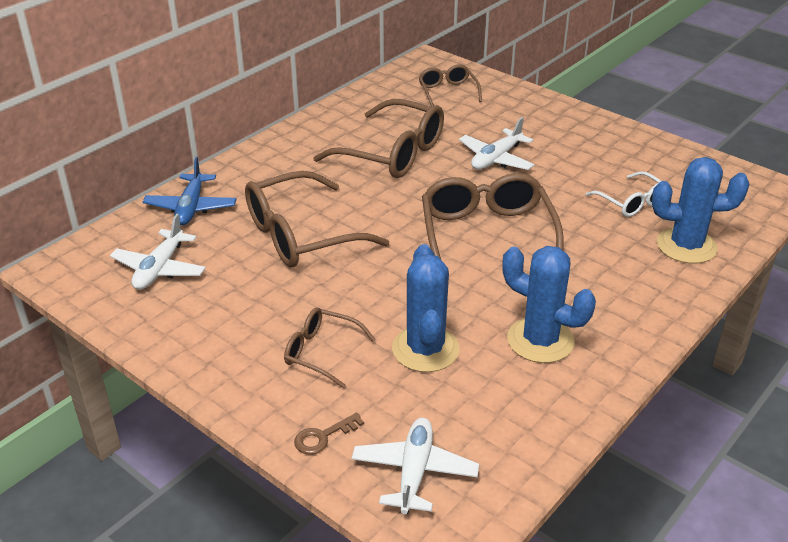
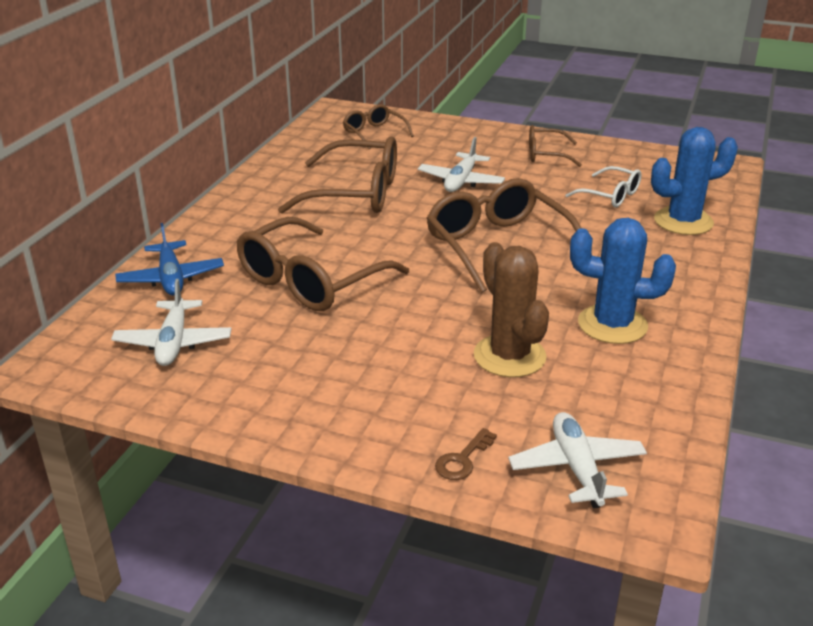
camera: 20 degrees left, 5 degrees down
brown glasses [284,308,376,388] -> brown glasses moved to [529,125,582,167]
blue cactus [392,244,459,372] -> brown cactus [474,242,549,377]

